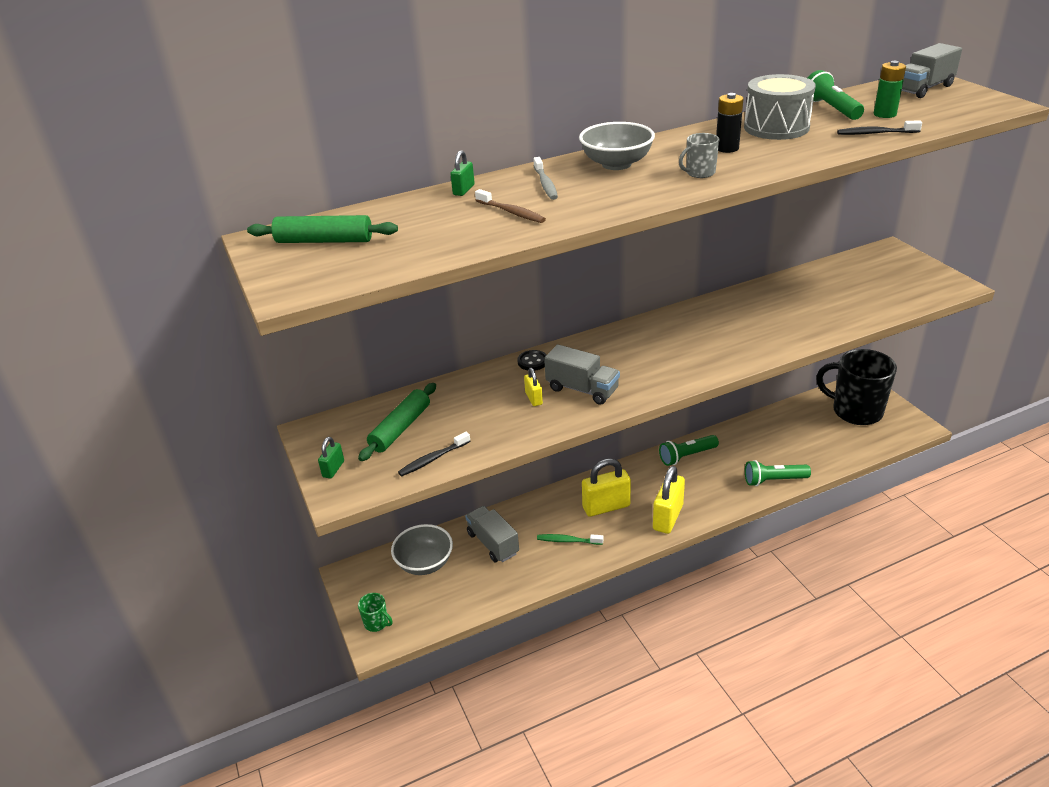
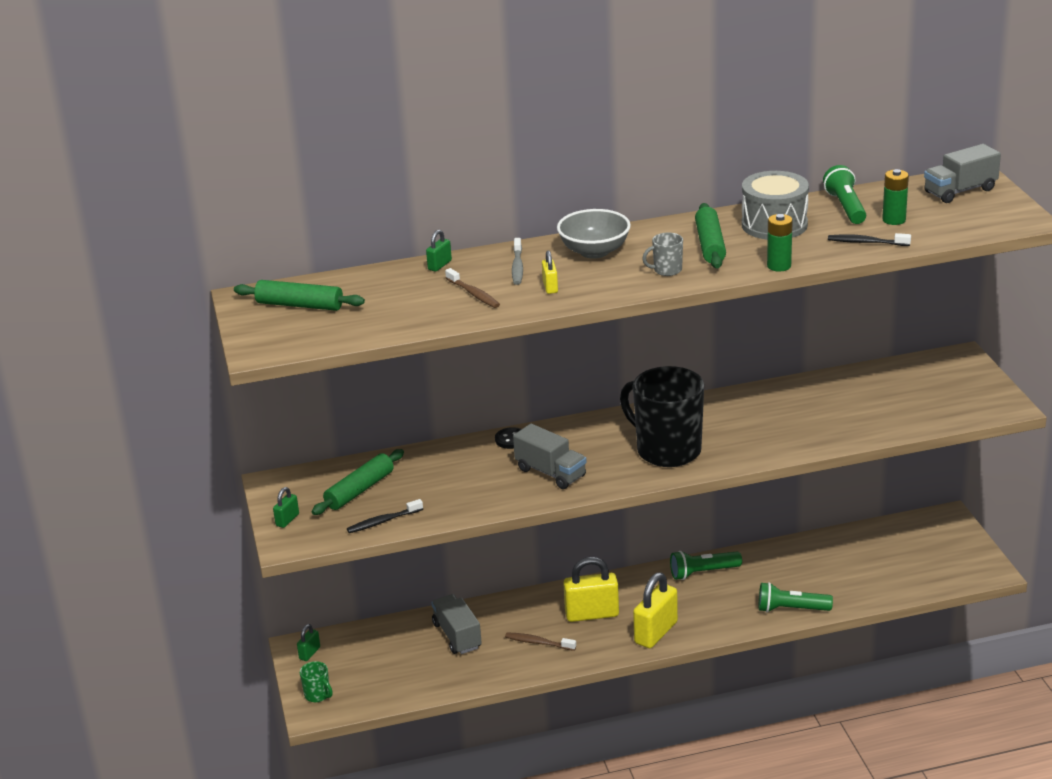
camera: 10 degrees right, 5 degrees down
grey bowl [391,524,453,575] -> none
yellow padlock [524,368,543,406] -> yellow padlock moved to [542,250,558,294]
green toothbrush [537,534,603,545] -> brown toothbrush [505,632,576,651]
black battery [716,93,744,153] -> green rolling pin [695,203,726,268]
black mug [816,349,897,425] -> black mug moved to [620,366,704,467]
none -> green padlock [297,624,320,661]
none -> green battery [767,214,793,272]

